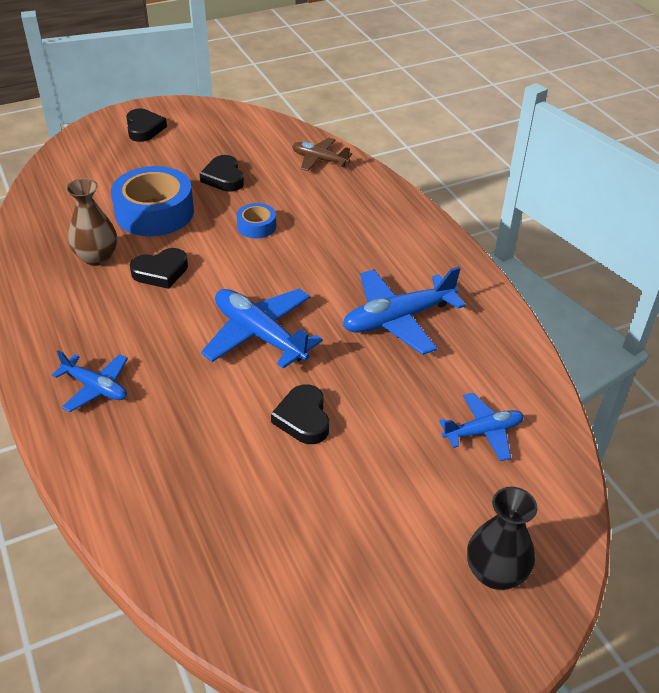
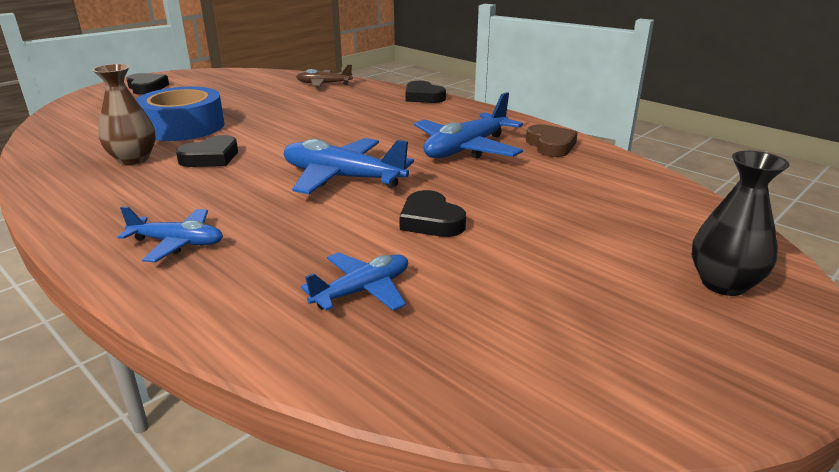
camera: 20 degrees left, 15 degrees down
black heart [199,155,244,192] -> black heart moved to [405,81,446,103]
blue tape [237,203,276,238] -> none
blue plane [439,393,524,461] -> blue plane moved to [301,252,408,311]
none -> brown heart [526,124,578,157]

